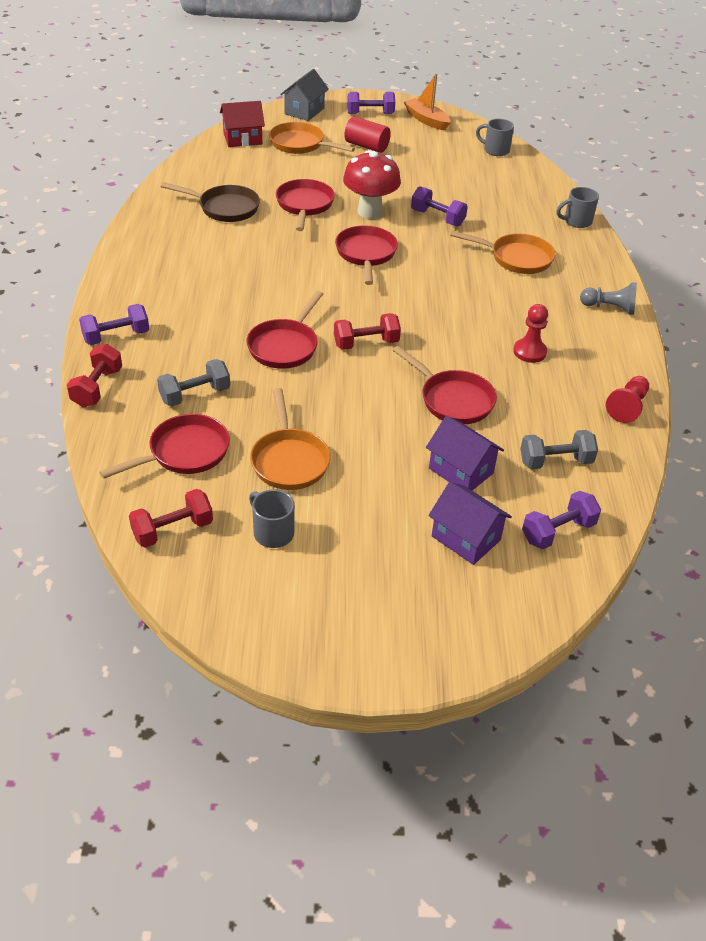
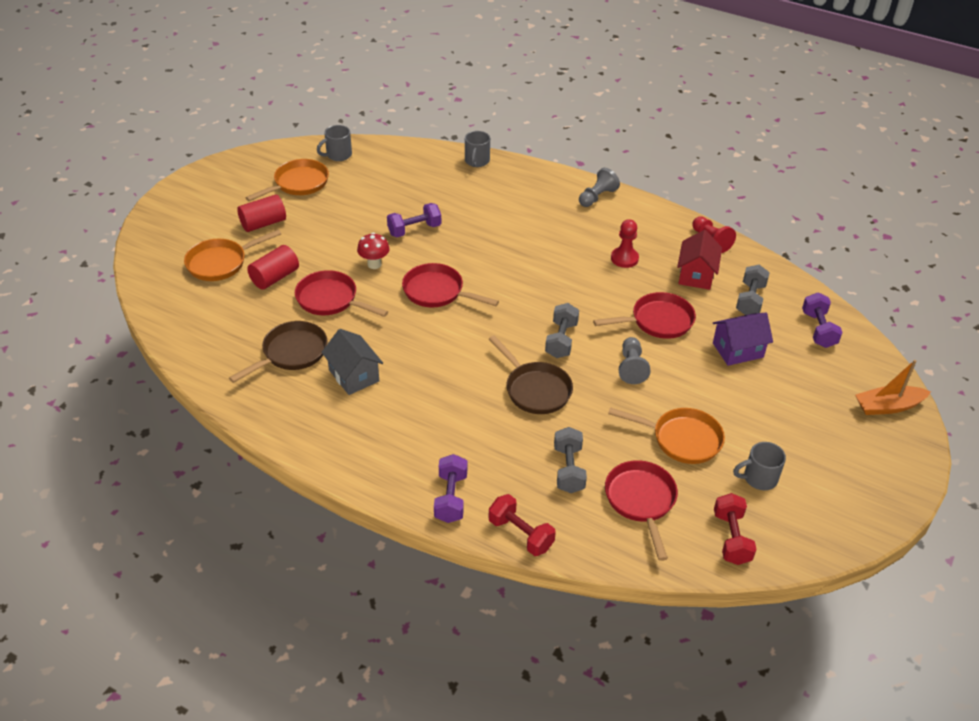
camera: 60 degrees left, 0 degrees up
red house [220,101,265,147] -> red house moved to [677,230,722,290]
red pan [246,291,323,369] -> brown pan [489,335,573,414]
grey house [280,69,329,121] -> grey house moved to [321,329,383,395]
red dumbbell [334,313,401,350] -> grey dumbbell [545,303,579,358]
red mushroom [343,150,401,219] -> red mushroom [357,233,390,269], size x0.57
purple dumbbell [347,92,395,114] -> none
orange boat [404,73,451,131] -> orange boat moved to [855,360,931,415]
purple house [428,481,512,565] -> none
orange pan [450,231,555,274] -> orange pan moved to [245,159,329,201]
none -> red cylinder [247,245,299,290]
none -> grey pawn [619,337,651,384]

